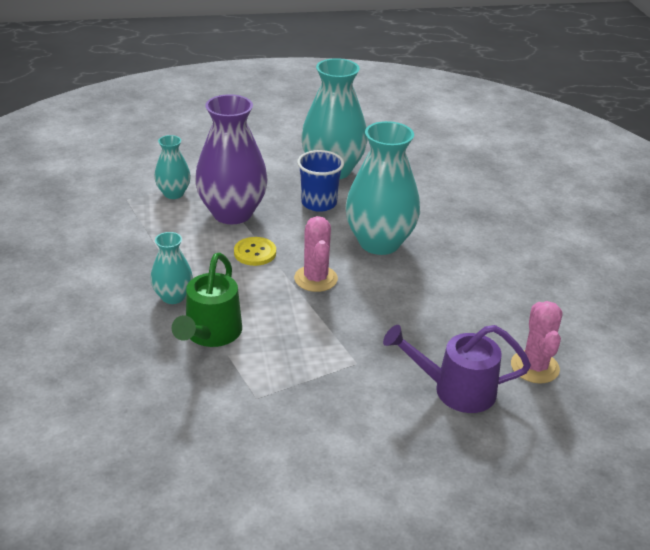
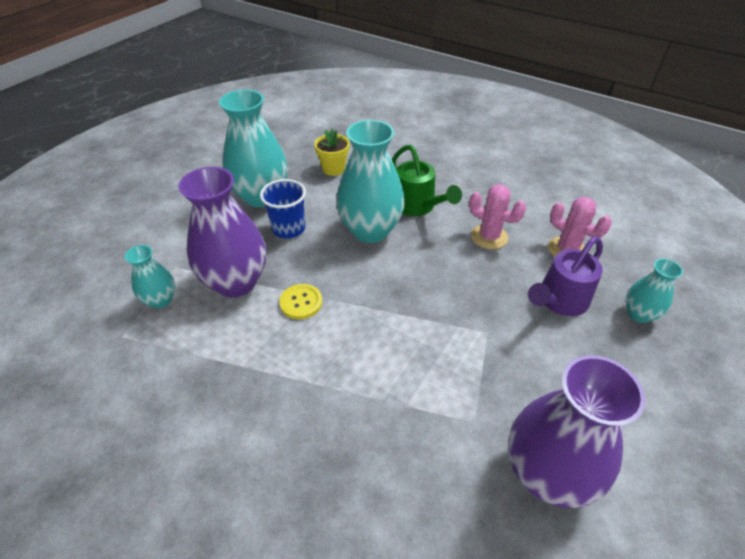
camera: 45 degrees left, 10 degrees up
turquoise vase [150,232,193,304] -> turquoise vase moved to [626,259,683,323]
green watering can [172,253,242,347] -> green watering can moved to [392,145,462,216]
pink cactus [294,216,338,292] -> pink cactus moved to [469,184,526,249]
none -> yellow flower pot [314,129,350,176]
none -> purple vase [508,355,646,508]

